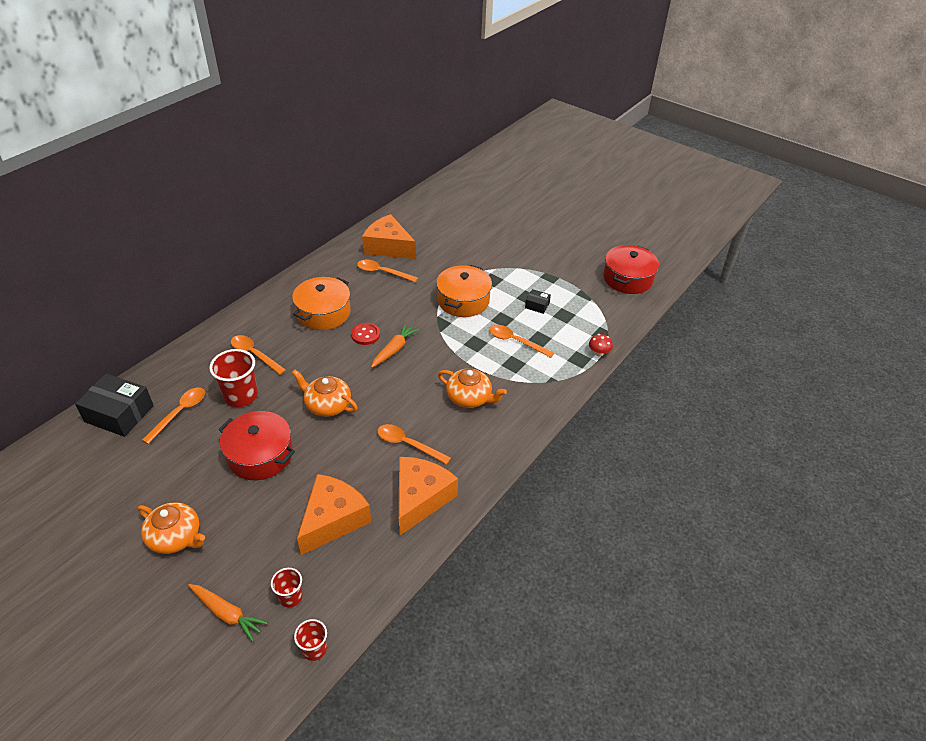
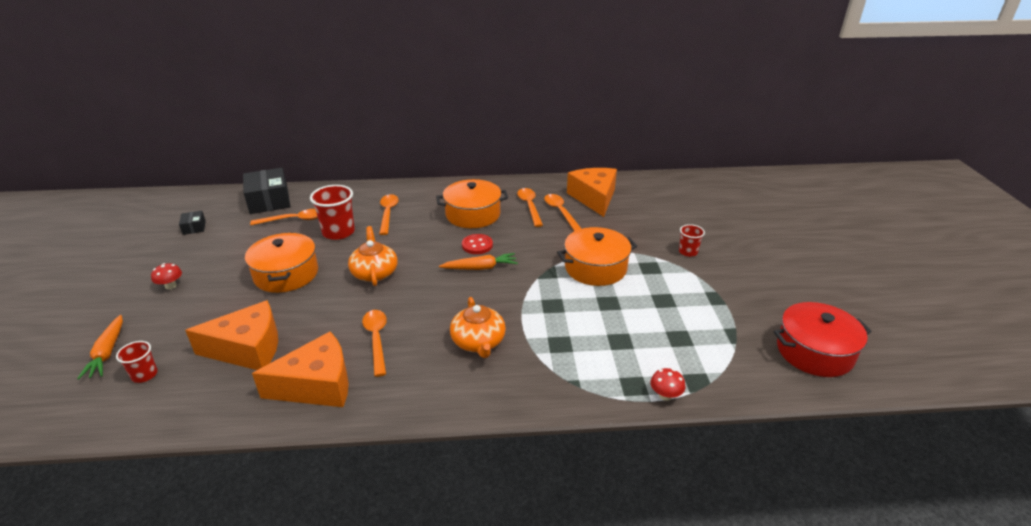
camera: 50 degrees right, 10 degrees down
orange teapot [137,502,205,554] -> red mushroom [151,263,182,289]
red pot [218,411,295,480] -> orange pot [245,232,318,293]
red cup [294,619,327,661] -> red cup moved to [679,224,705,257]
orange spoon [489,325,554,358] -> orange spoon moved to [517,188,543,227]
black box [525,289,551,314] -> black box moved to [179,211,206,235]

